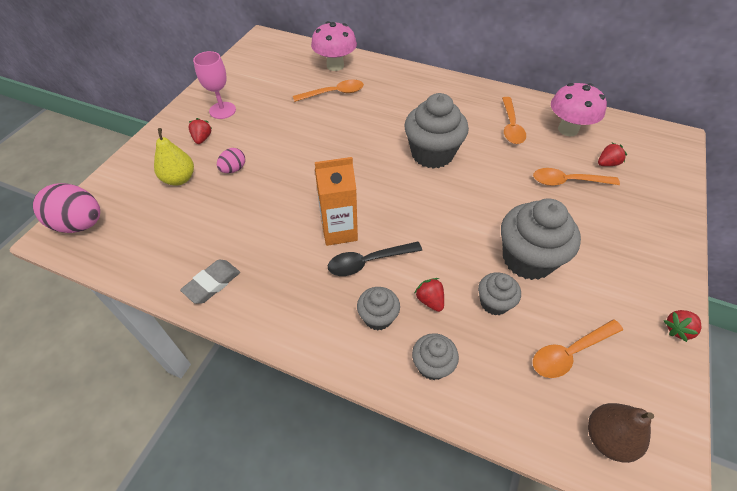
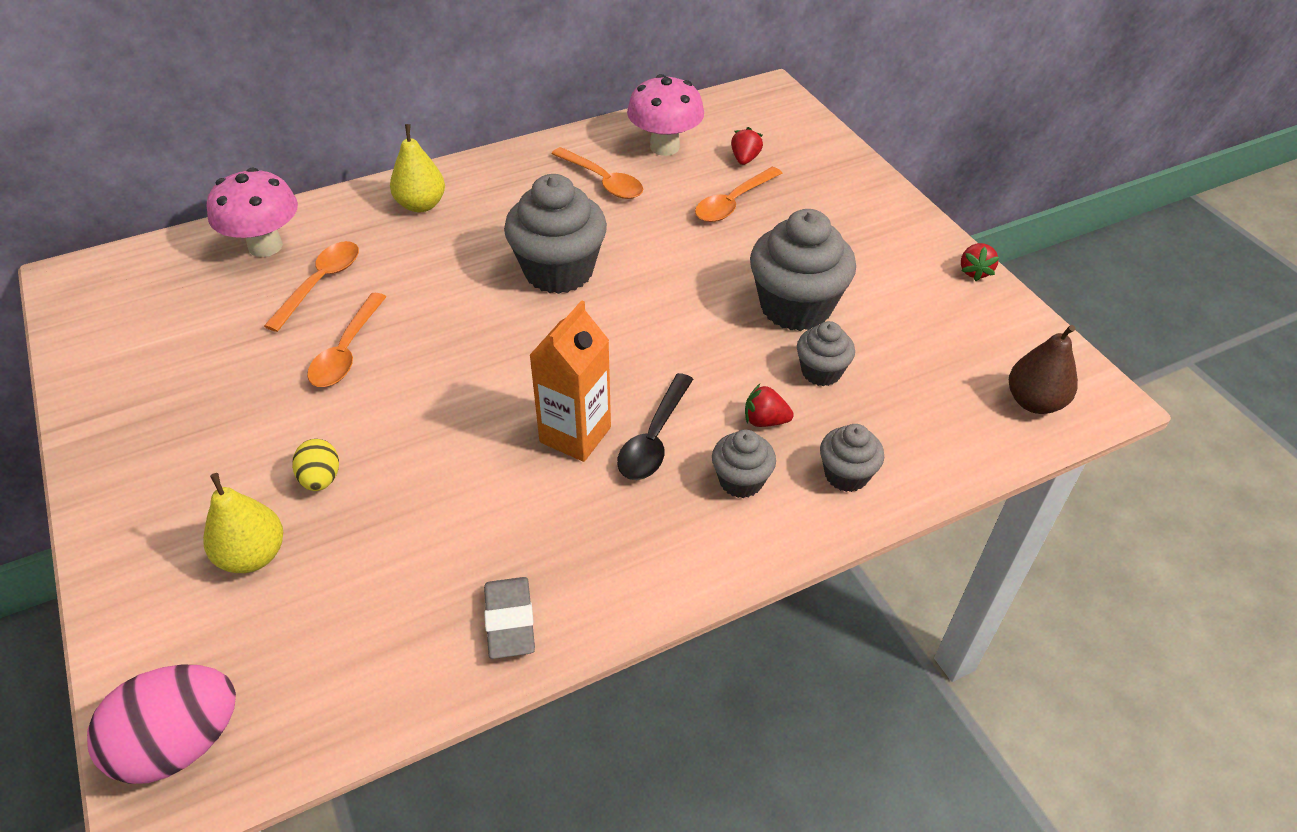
camera: 50 degrees left, 5 degrees down
red strawberry [188,118,211,144] -> none
pink goblet [193,51,236,119] -> none
pink egg [217,148,245,173] -> yellow egg [292,439,339,491]
orange spoon [533,319,623,378] -> orange spoon moved to [307,293,387,387]
none -> yellow pear [390,124,445,213]

